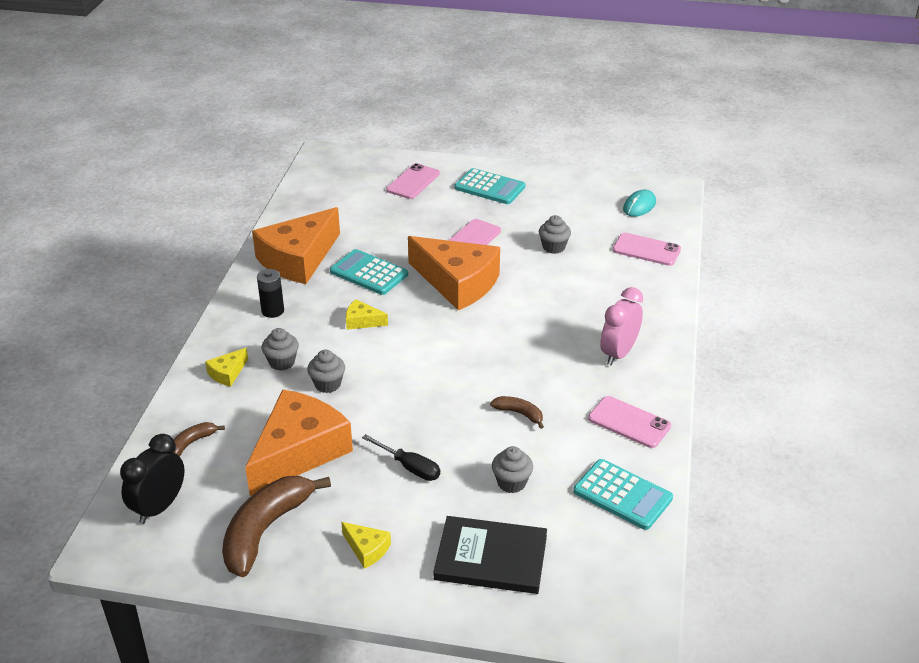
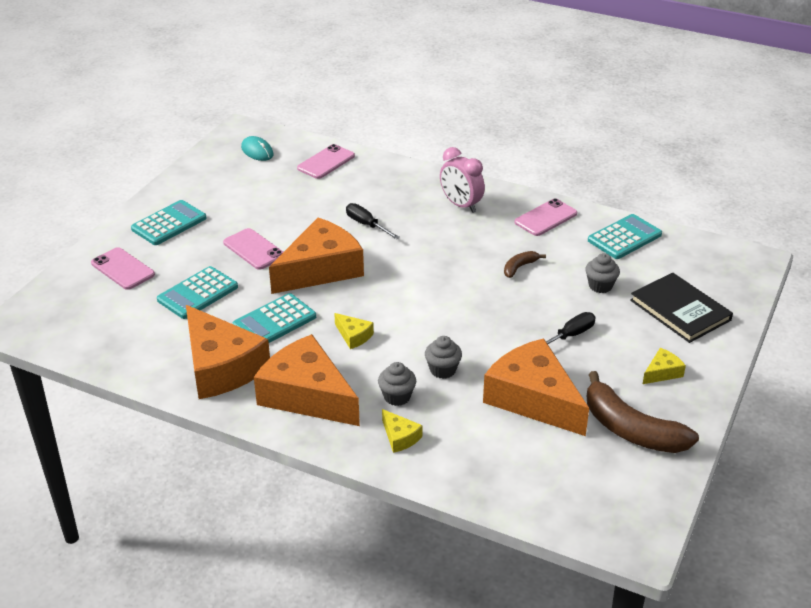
camera: 75 degrees left, 0 degrees up
black clock [120,434,184,524] -> none
brown banana [174,422,225,457] -> none
black battery [257,269,284,318] -> orange cheese [254,334,360,426]
yellow cheese [346,299,388,330] -> yellow cheese turned 75 degrees counterclockwise [334,313,374,349]
black book [434,516,547,594] -> black book turned 60 degrees counterclockwise [630,273,733,343]
grey cupcake [539,215,571,254] -> none
none -> turquoise calculator [157,266,238,319]
none -> black screwdriver [346,203,400,239]

